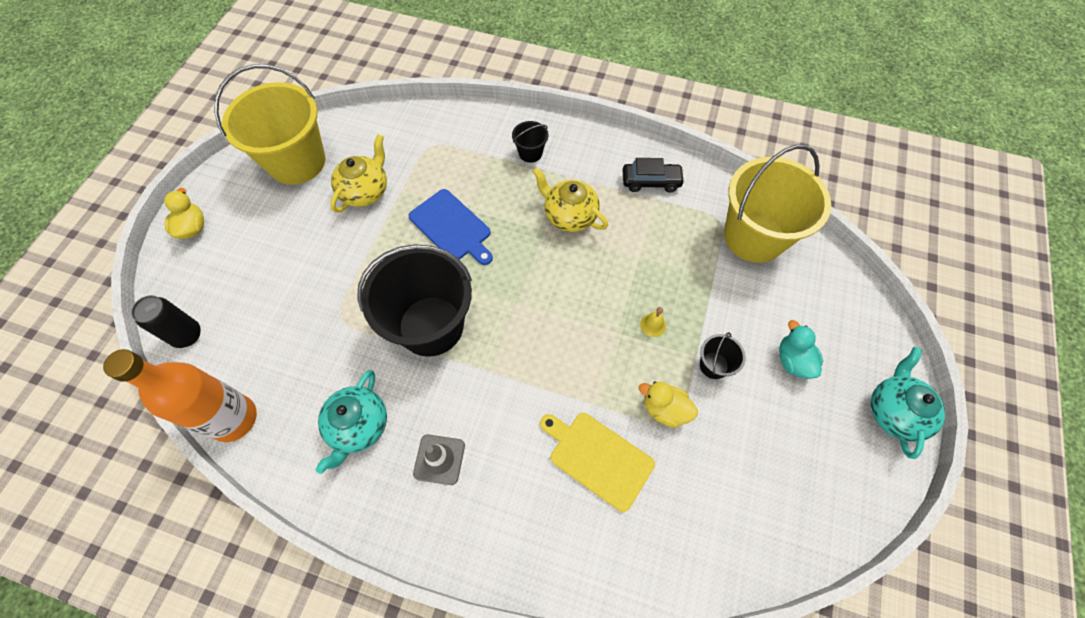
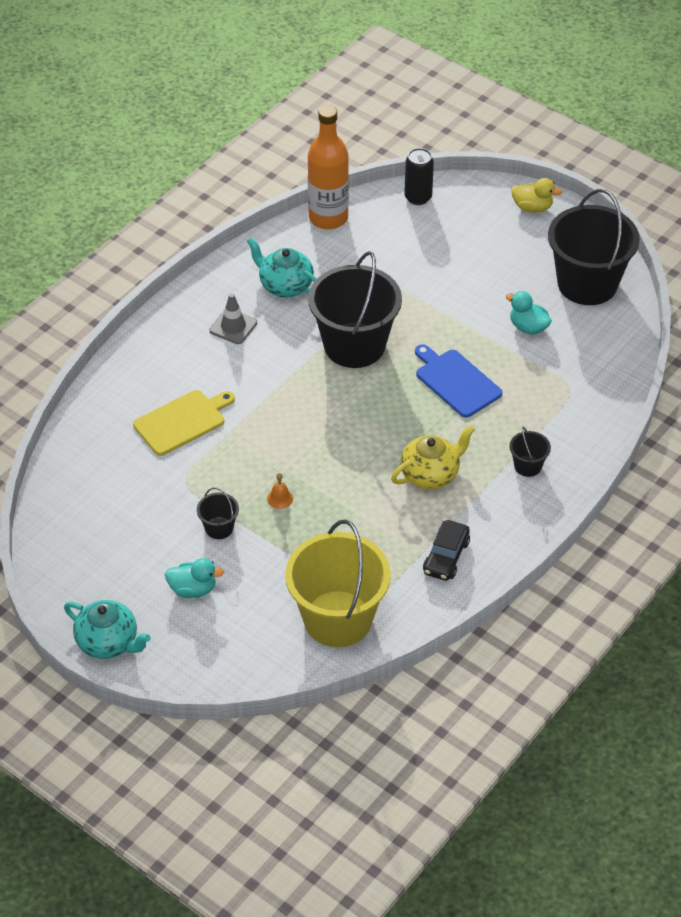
camera: 110 degrees right, 15 degrees down
yellow bucket [214,64,325,185] -> black bucket [548,189,640,305]
yellow teapot [330,135,387,213] -> turquoise duck [506,291,552,335]
blue cutting board [409,189,493,265] -> blue cutting board turned 75 degrees clockwise [415,344,502,418]
yellow duck [639,381,698,428] -> none
yellow bell [640,307,666,337] -> orange bell [267,473,293,509]

